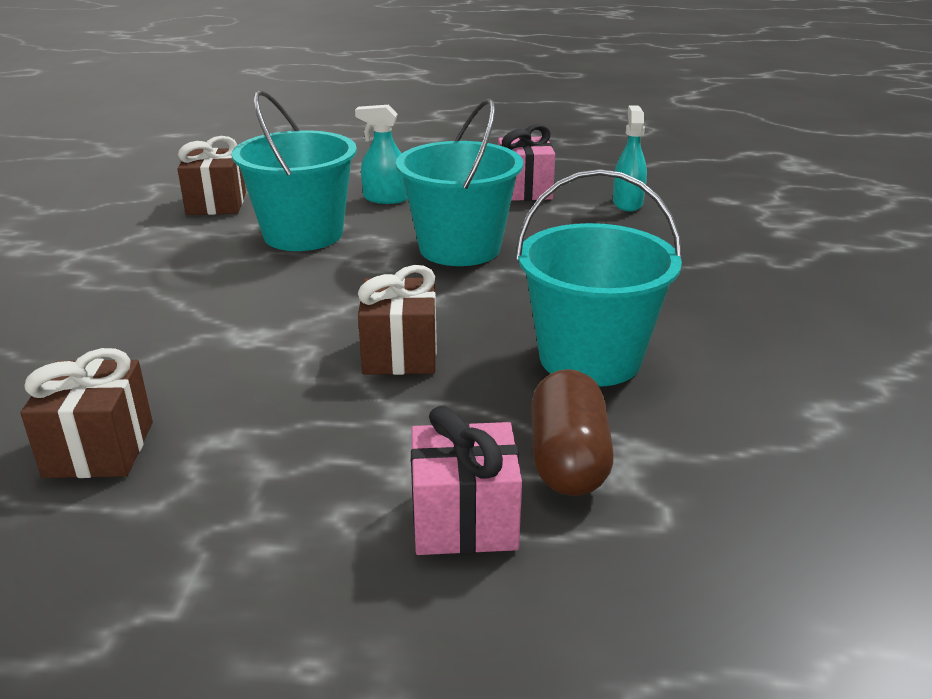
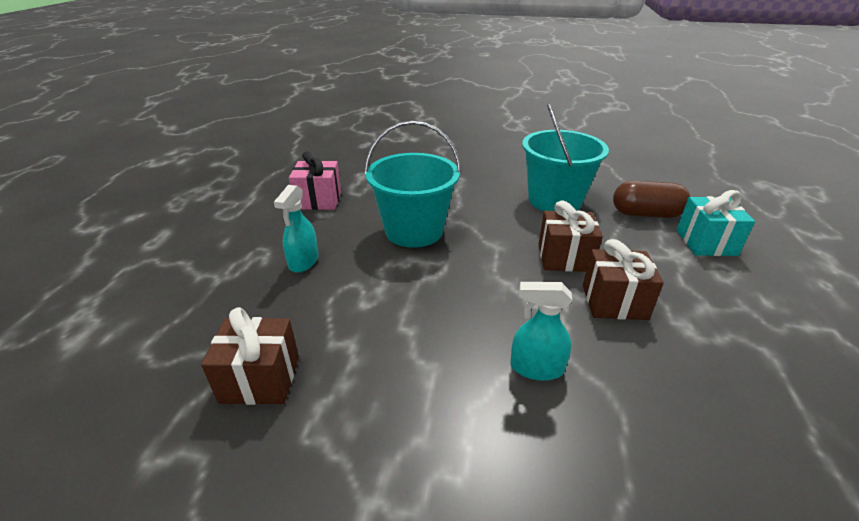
camera: 85 degrees left, 5 degrees up
brown gift [20,348,153,478] -> brown gift moved to [583,239,664,320]
turquoise bucket [232,90,357,251] -> none
pink gift [411,406,522,555] -> turquoise gift [677,190,755,256]
turquoise spray bottle [613,105,647,212] -> turquoise spray bottle moved to [510,282,573,381]

